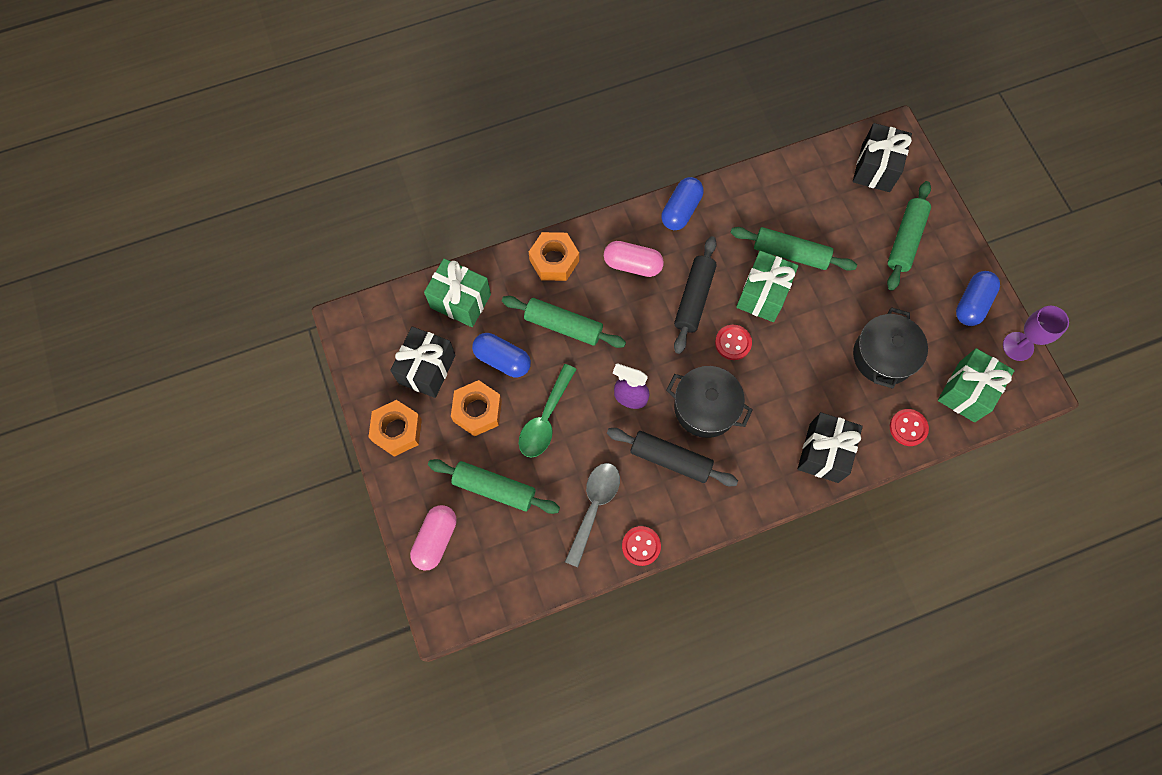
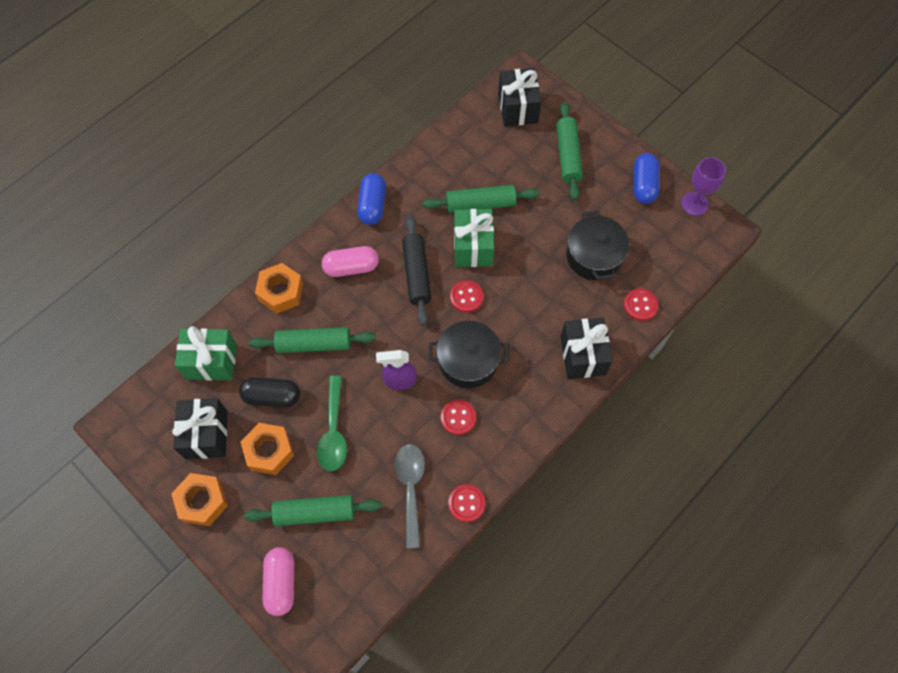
camera: 25 degrees left, 5 degrees down
blue capsule [472,333,531,377] -> black capsule [239,377,300,408]
black rolling pin [607,428,738,486] -> red button [441,400,476,435]
green gift [938,348,1015,422] -> none

